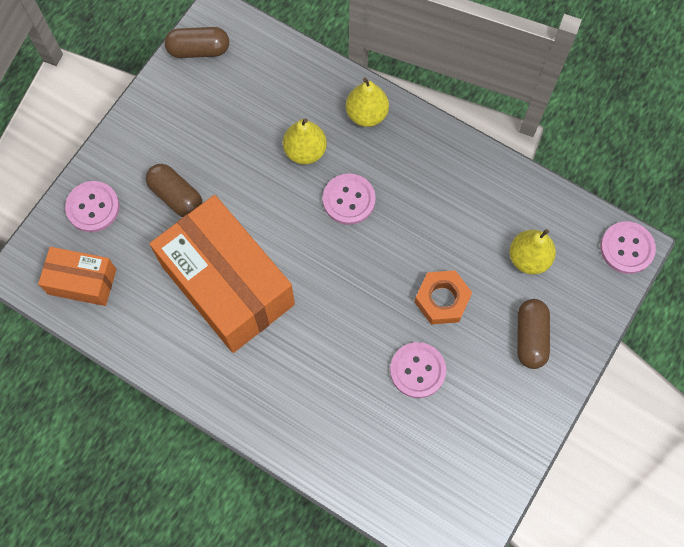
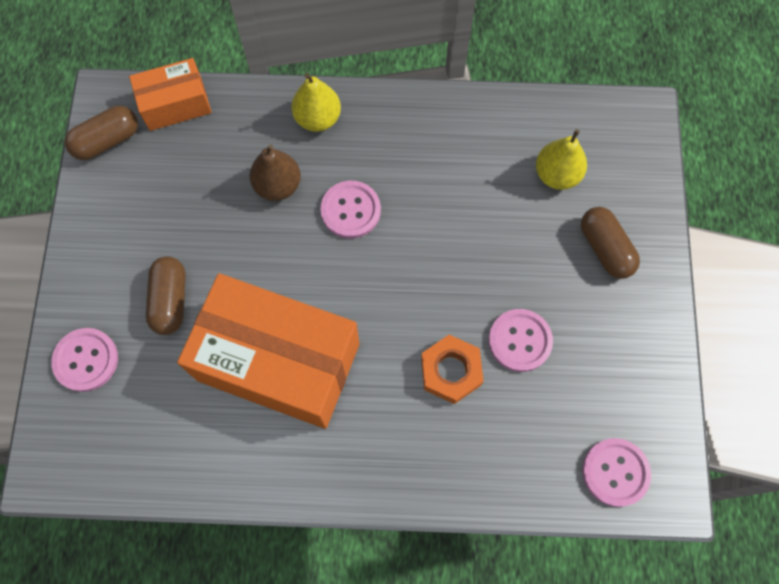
camera: 30 degrees left, 0 degrees up
orange box [38,247,116,306] -> orange box moved to [129,58,212,131]
brown capsule [146,164,202,217] -> brown capsule turned 75 degrees clockwise [146,256,186,335]
yellow pear [283,118,327,165] -> brown pear [249,144,301,201]
orange nut [415,270,472,324] -> orange nut moved to [421,335,484,404]
pink button [600,221,656,274] -> pink button moved to [582,438,651,507]

